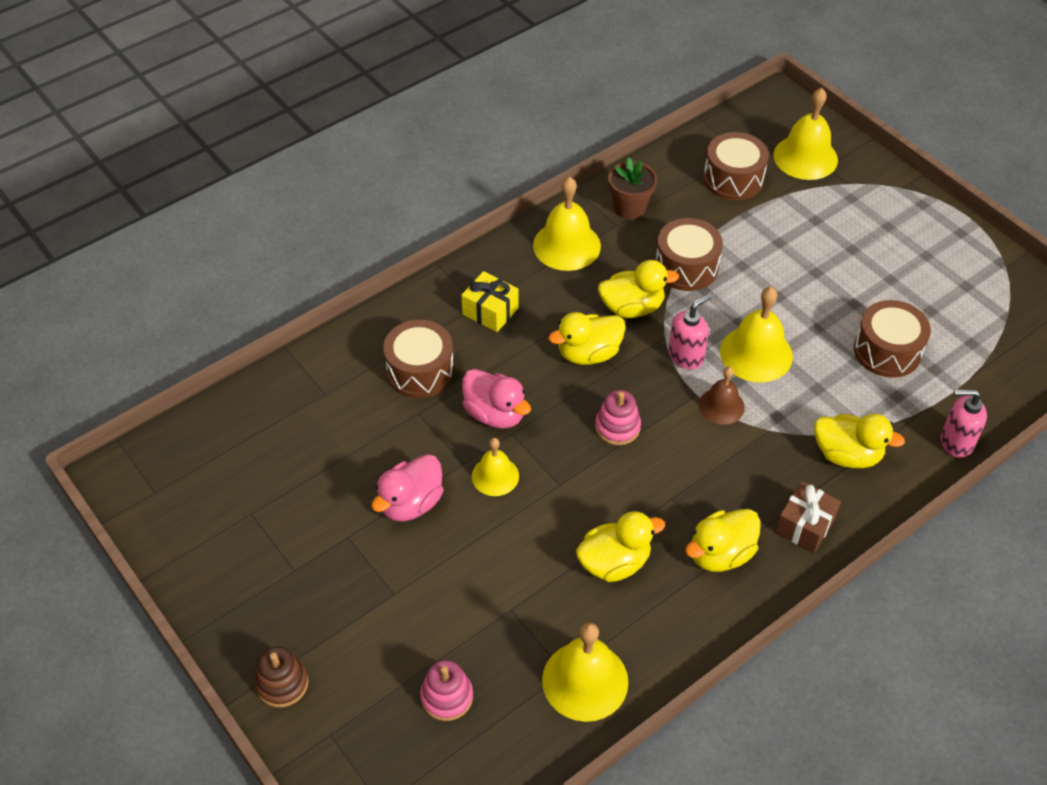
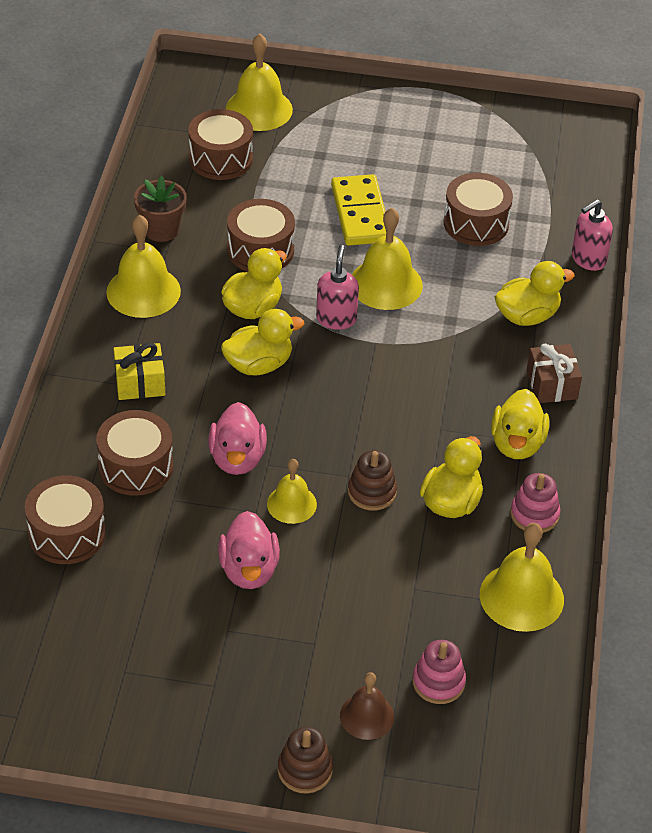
camera: 45 degrees left, 5 degrees down
pink duck [462,369,531,429] -> pink duck turned 90 degrees clockwise [208,402,267,475]
yellow duck [548,312,626,365] -> yellow duck turned 135 degrees counterclockwise [221,309,304,375]
pink stacking toy [595,390,641,445] -> pink stacking toy moved to [510,473,561,533]
brown bell [699,367,745,425] -> brown bell moved to [340,672,394,740]
none -> brown drum [25,475,106,564]
none -> yellow domino [331,174,386,246]
none -> brown stacking toy [348,451,397,511]

